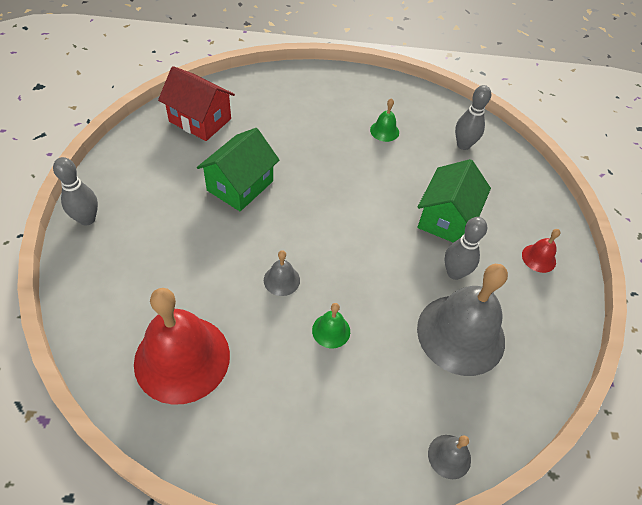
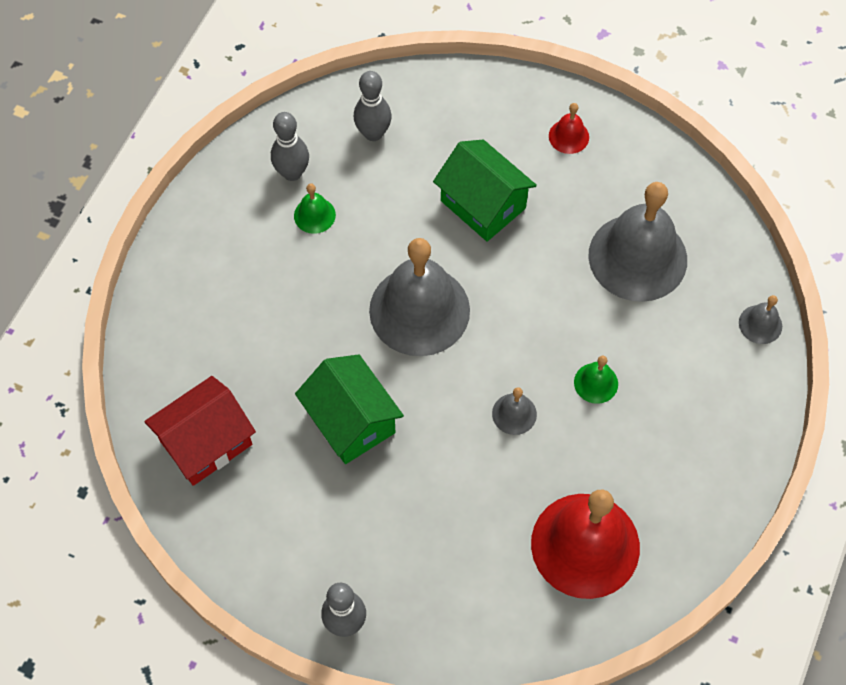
camera: 65 degrees left, 10 degrees up
grey bowling pin [445,217,487,280] -> grey bowling pin moved to [271,112,309,181]
none -> grey bell [369,238,470,356]

